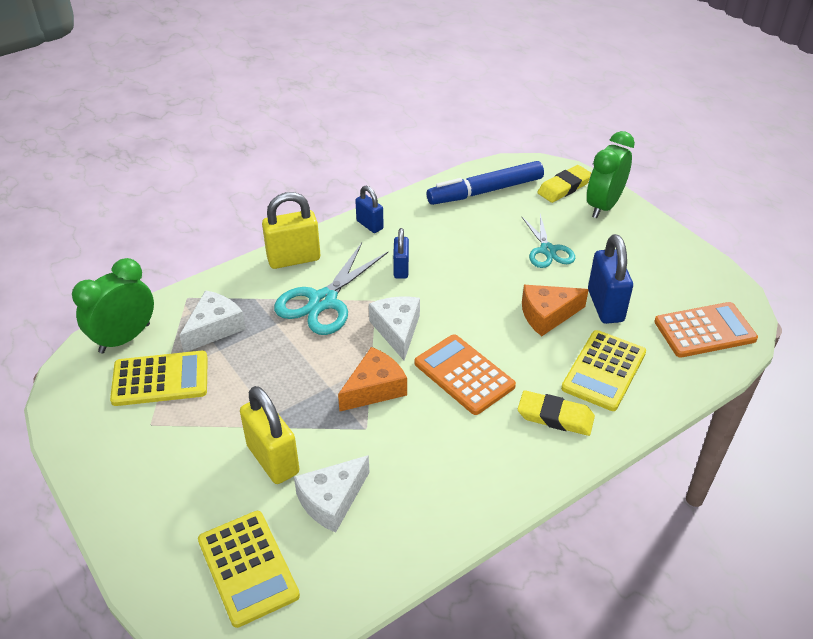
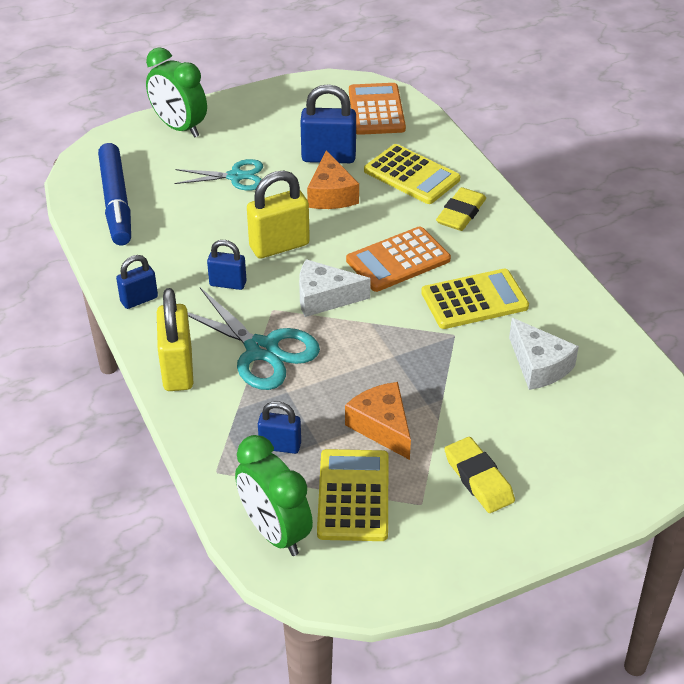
camera: 80 degrees left, 0 degrees up
white cheese [179,290,246,352] -> blue padlock [258,401,301,454]
yellow calculator [198,511,300,628] -> yellow calculator moved to [421,268,529,329]
yellow padlock [240,386,299,484] -> yellow padlock moved to [247,171,310,259]
orange cheese [338,347,407,411] -> orange cheese moved to [345,382,411,460]
yellow eraser [537,165,591,203] -> yellow eraser moved to [445,437,515,513]

